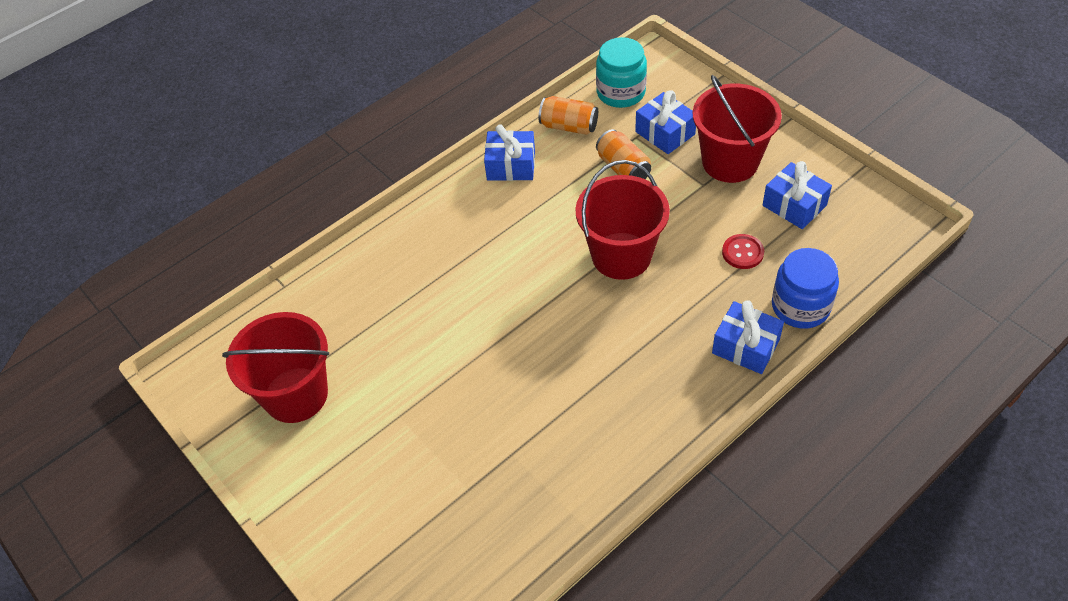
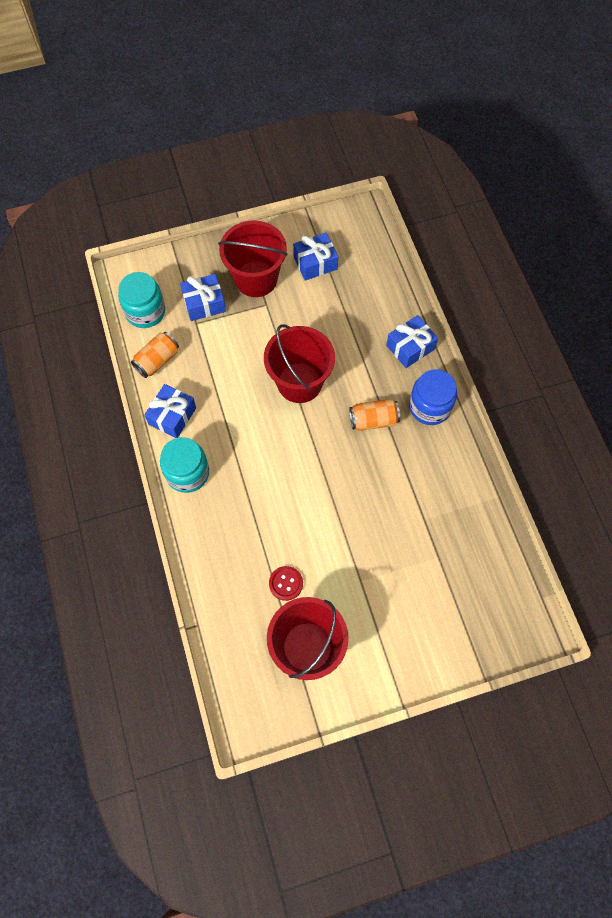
camera: 70 degrees left, 15 degrees up
orange can [596,129,651,179] -> orange can moved to [349,399,400,431]
red button [722,234,764,269] -> red button moved to [269,566,303,601]
blue jar [772,248,839,328] -> blue jar moved to [409,369,457,425]
none -> turquoise jar [160,437,209,493]

